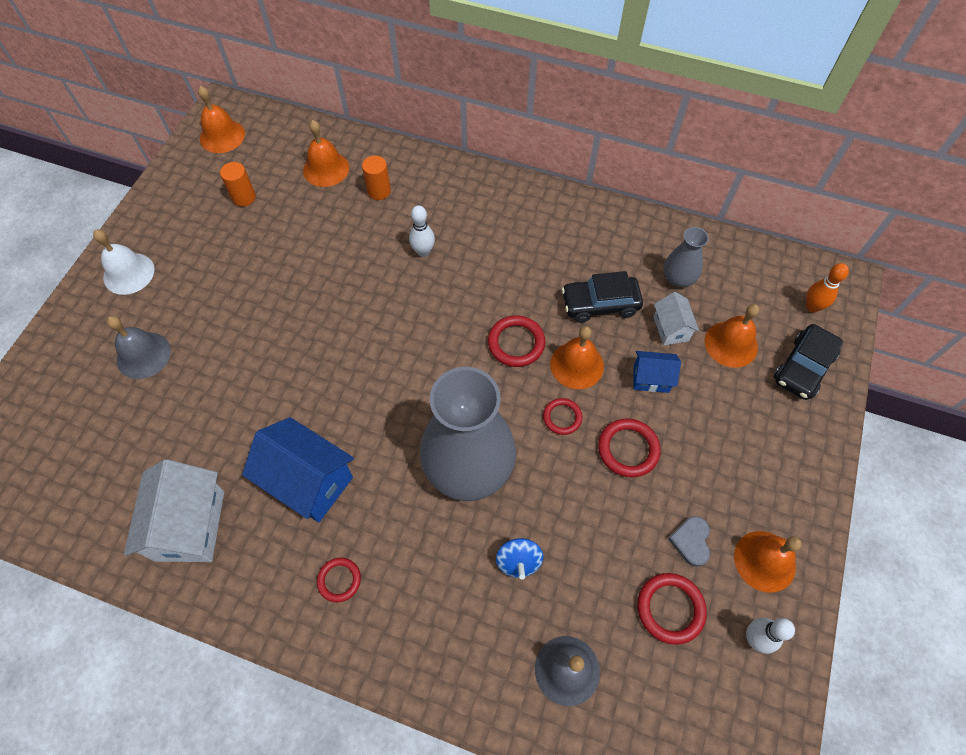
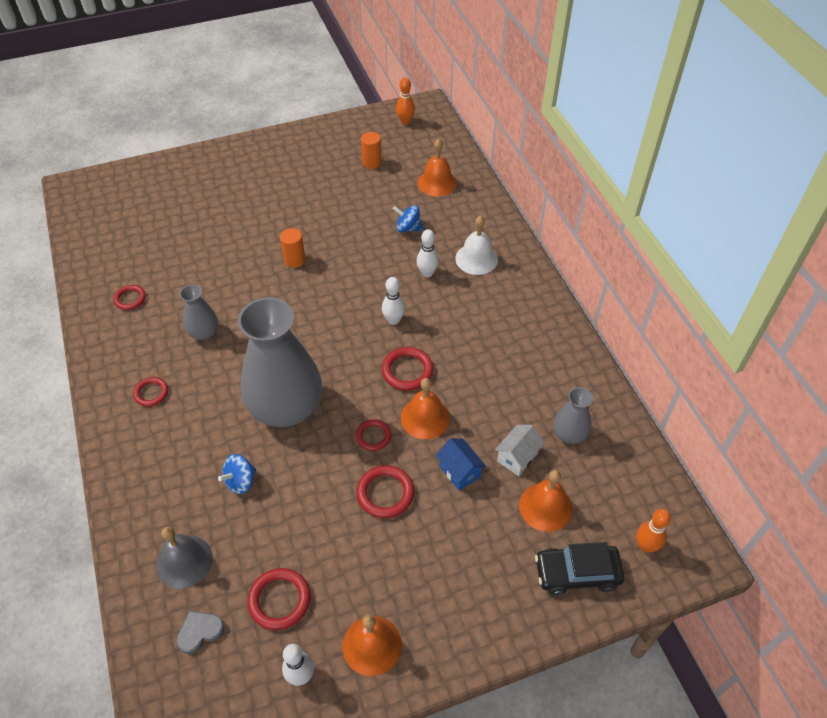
camera: 50 degrees right, 10 degrees down
white bell [93,230,155,295] -> white bell moved to [455,216,498,275]
grey bell [107,316,171,379] -> none
white house [124,459,224,562] -> red ring [113,285,146,310]
orange bell [198,86,245,153] -> orange bowling pin [396,77,415,125]
blue house [242,417,354,522] -> grey vase [180,285,218,340]
orange cylinder [362,156,391,200] -> orange cylinder moved to [280,228,306,268]
black car [562,271,643,323] -> none
grey heart [668,516,710,567] -> grey heart moved to [176,611,225,654]
none -> white bowling pin [382,277,405,325]
none -> blue spinning top [393,205,423,232]

